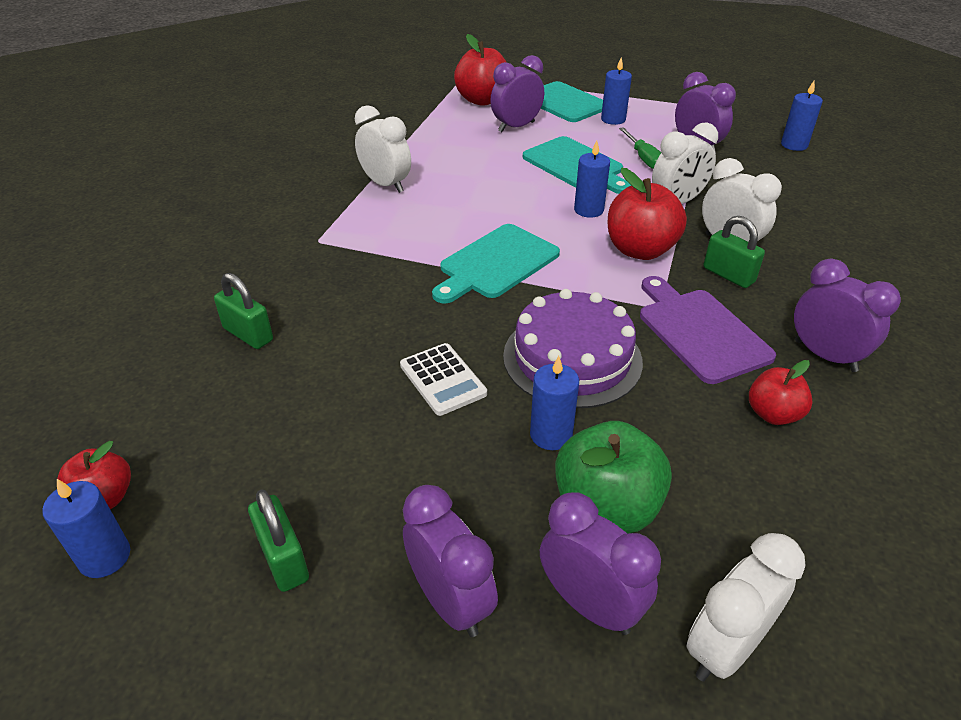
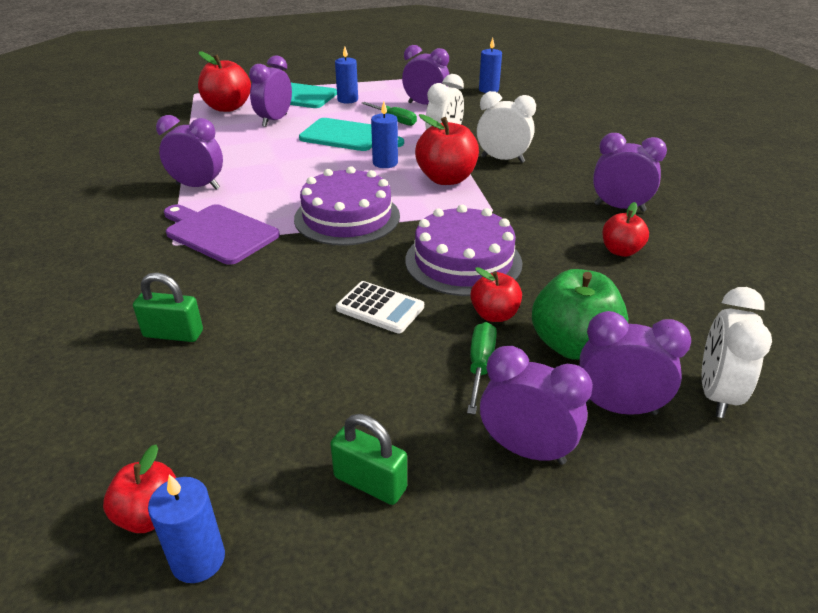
camera: 30 degrees left, 5 degrees down
white clock [355,105,411,193] -> purple clock [156,115,223,190]
turquoise cutting board [432,224,560,304] -> purple cake [294,166,400,246]
blue candle [530,356,579,450] -> red apple [470,267,522,322]
purple cutting board [640,276,776,384] -> purple cutting board moved to [164,204,280,265]
green padlock [704,216,765,288] -> none
none -> green screwdriver [467,322,497,415]

